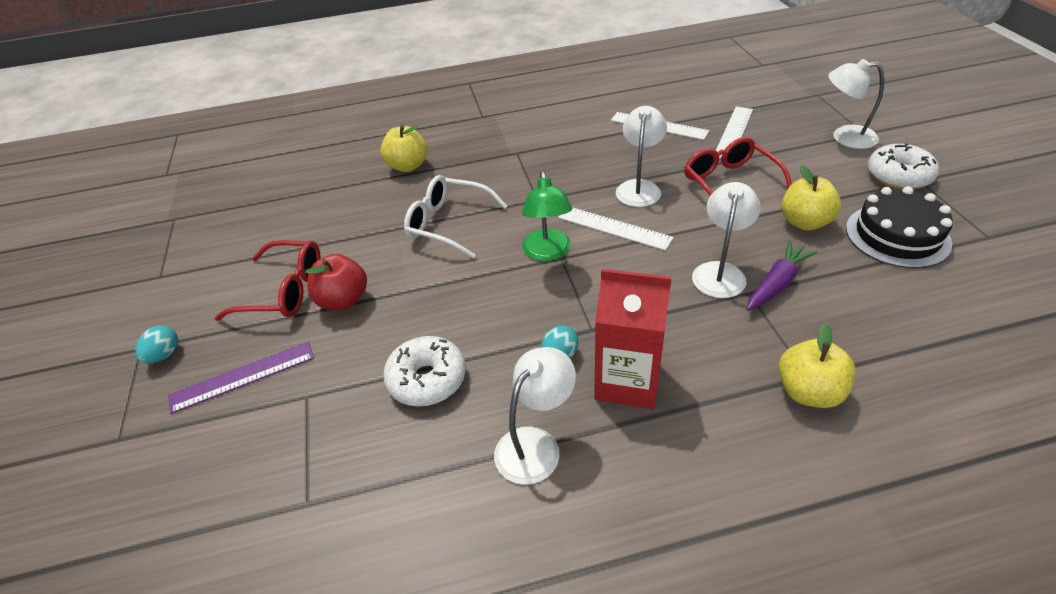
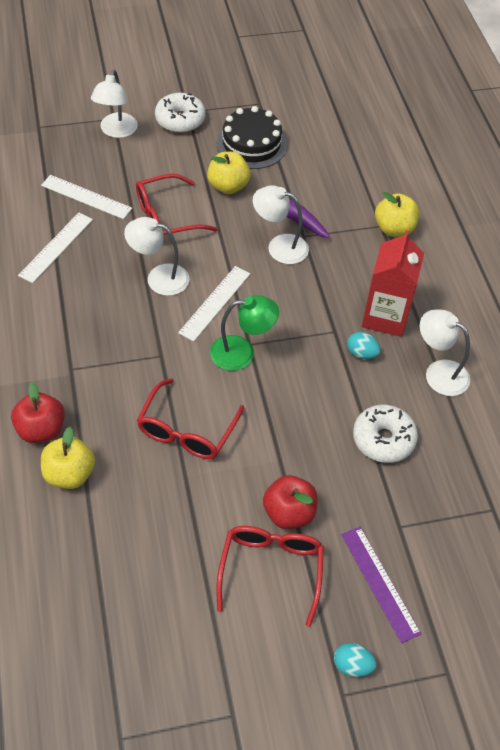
camera: 95 degrees left, 10 degrees up
white glasses [404,175,507,258] -> red glasses [137,378,244,459]
none -> red apple [11,382,65,443]

